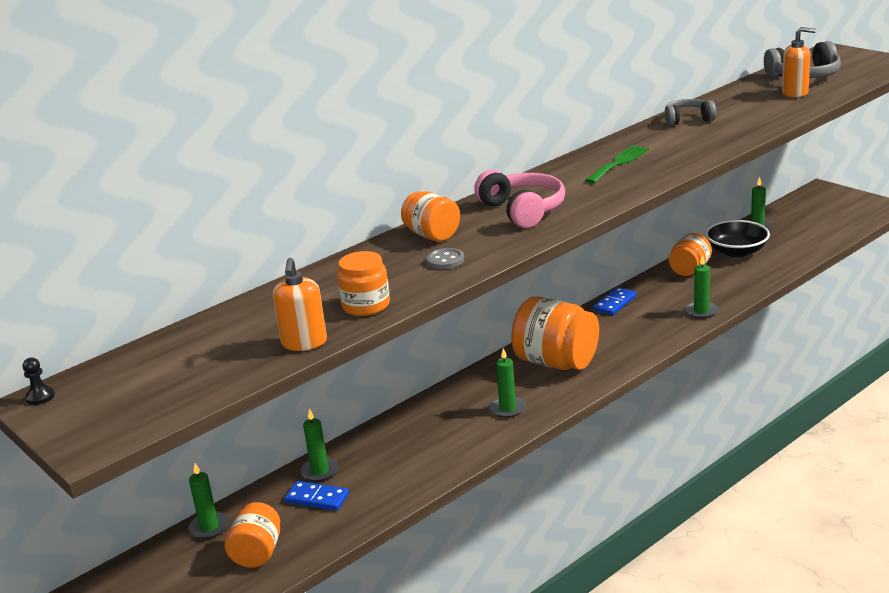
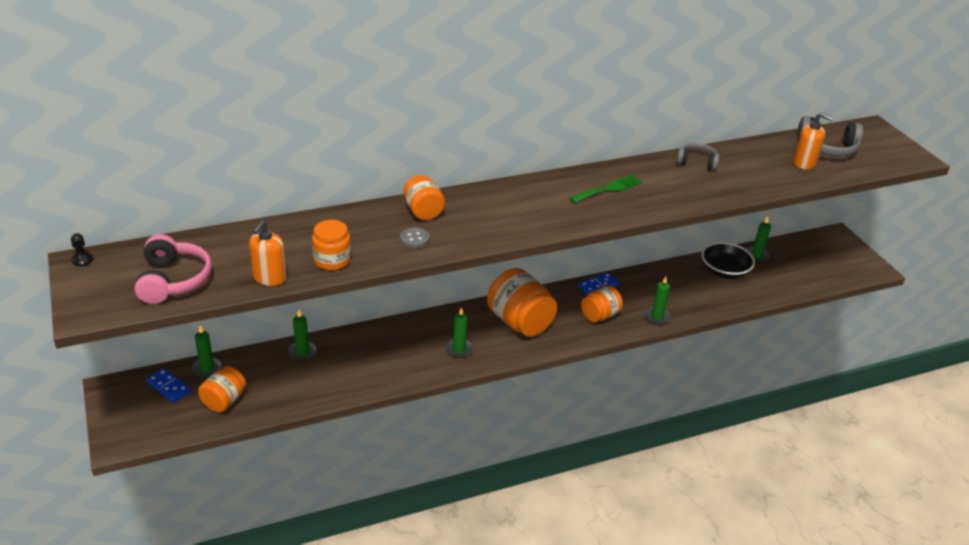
camera: 15 degrees right, 10 degrees up
blue domino [285,481,349,511] -> blue domino moved to [146,368,191,403]
pink headphones [474,170,565,228] -> pink headphones moved to [134,234,212,304]
orange jar [669,233,712,276] -> orange jar moved to [581,285,623,322]

